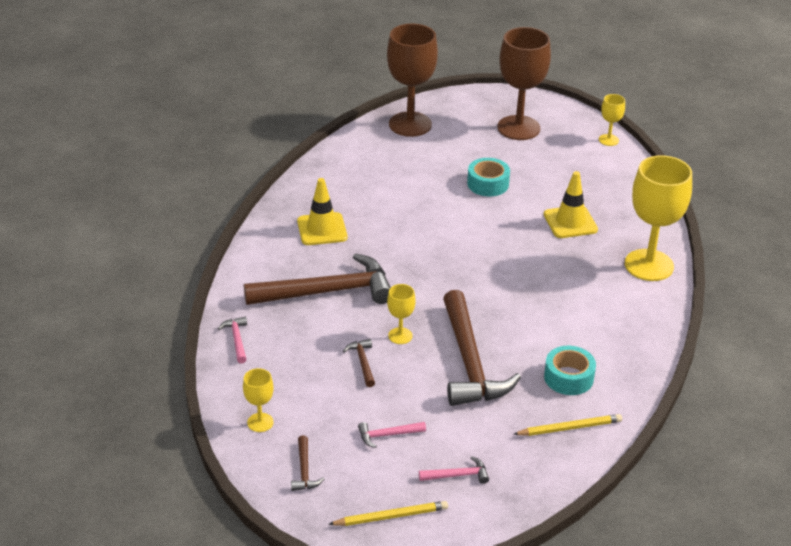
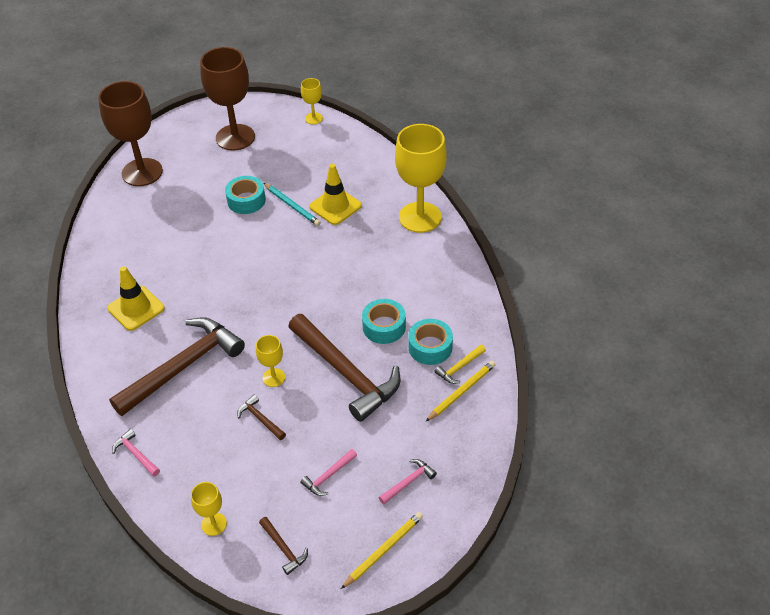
camera: 30 degrees left, 10 degrees up
none -> turquoise pencil [264,183,321,226]
none -> turquoise tape [362,299,406,344]
none -> yellow hammer [434,345,486,384]

